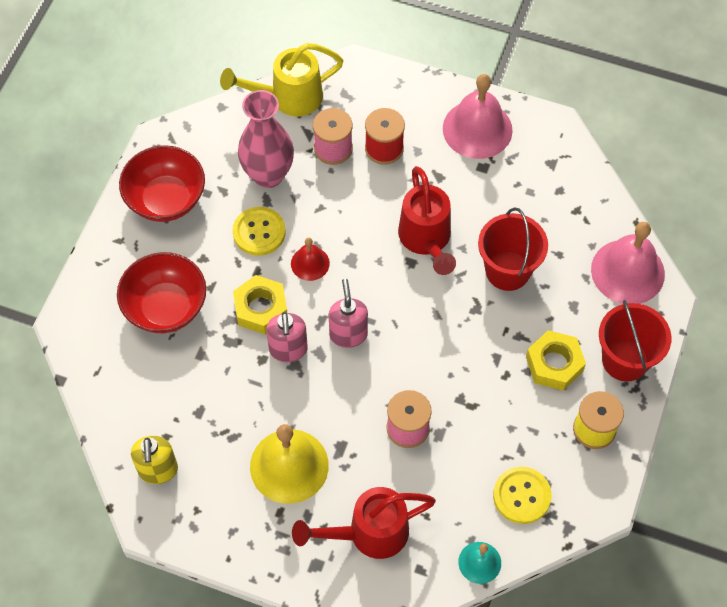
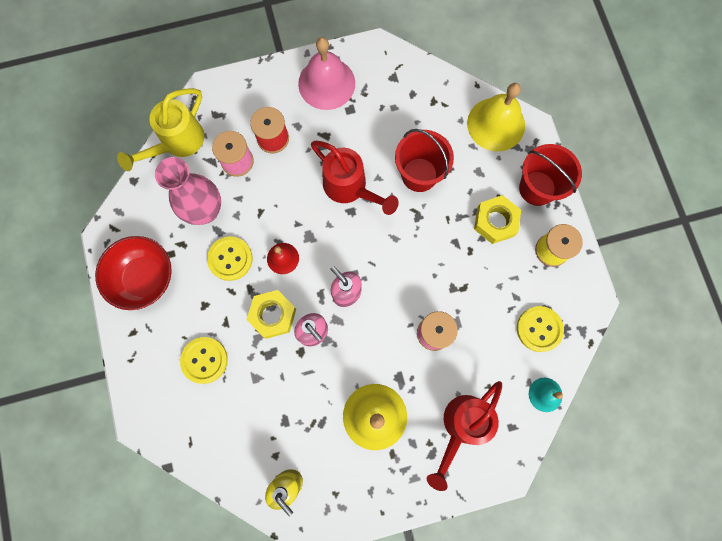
camera: 35 degrees left, 15 degrees up
red bowl [117,252,206,333] -> yellow button [180,337,228,384]
pink bell [591,222,665,304] -> yellow bell [467,83,525,151]

